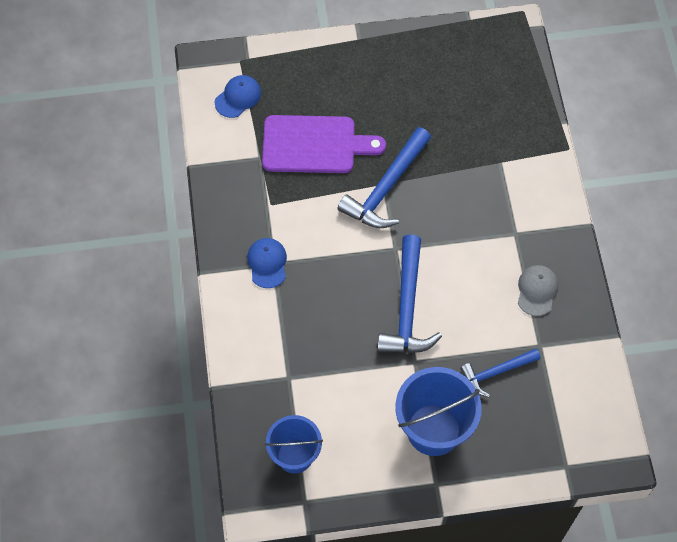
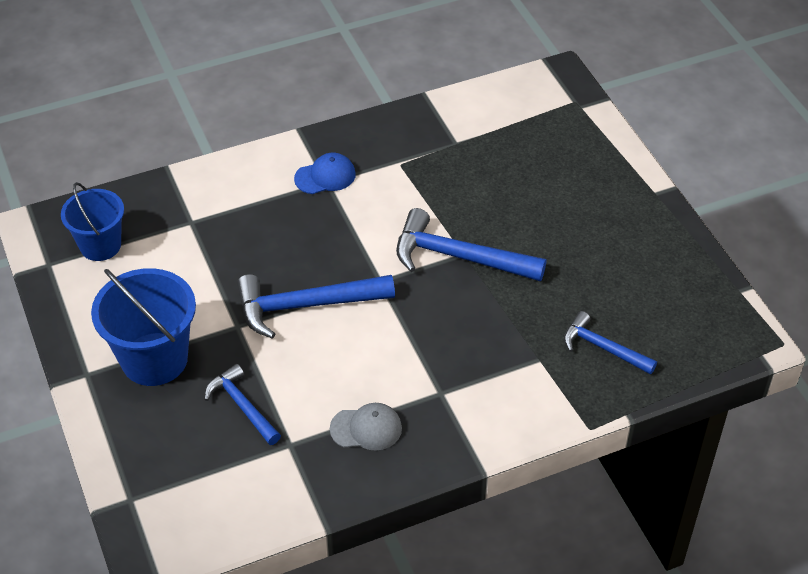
camera: 75 degrees right, 15 degrees down
blue cap [215,75,261,118] -> none
purple cutting board [262,115,386,173] -> none
none -> blue hammer [564,311,657,375]

